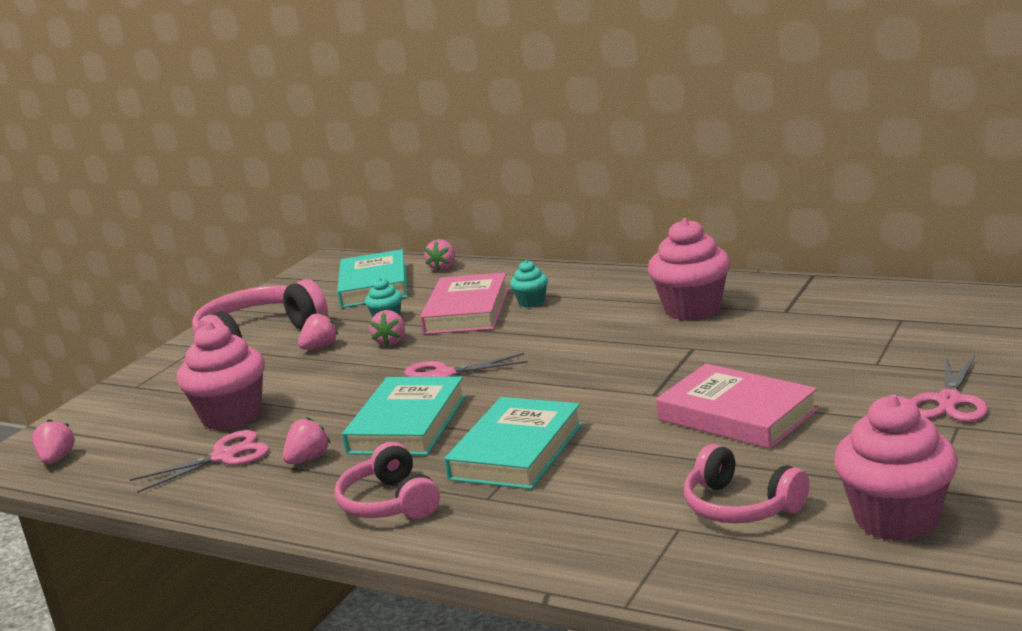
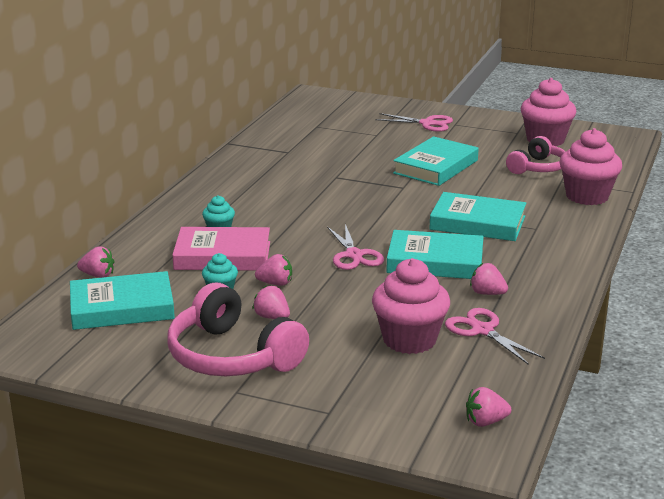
camera: 100 degrees left, 5 degrees up
pink headphones [335,442,440,519] -> none
pink cupcake [648,218,730,321] -> pink cupcake moved to [560,128,622,205]
pink book [656,364,818,449] -> turquoise book [393,136,479,186]

